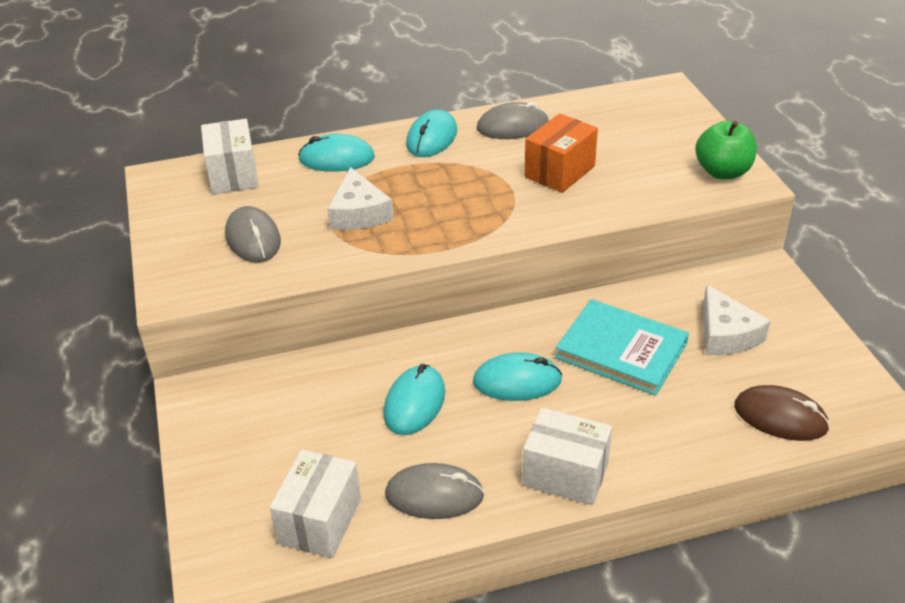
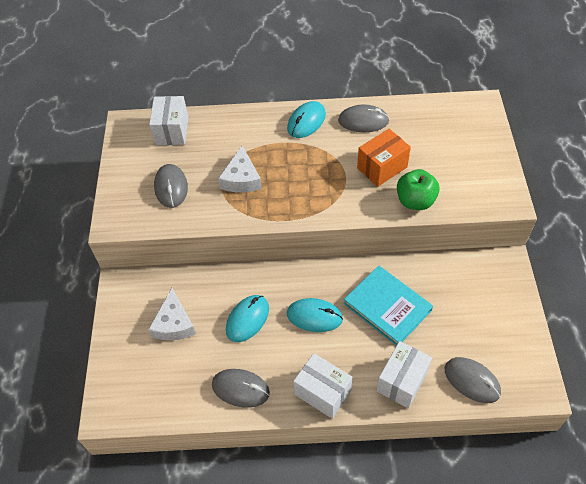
camera: 15 degrees right, 15 degrees up
white box [270,449,361,558] -> white box moved to [376,341,432,408]
turquoise mouse [298,134,375,172] -> none
green apple [695,121,757,179] -> green apple moved to [397,169,440,210]
white cheese [703,285,771,355] -> white cheese moved to [148,288,196,341]
brown mouse [734,385,830,441] -> grey mouse [445,357,501,403]

